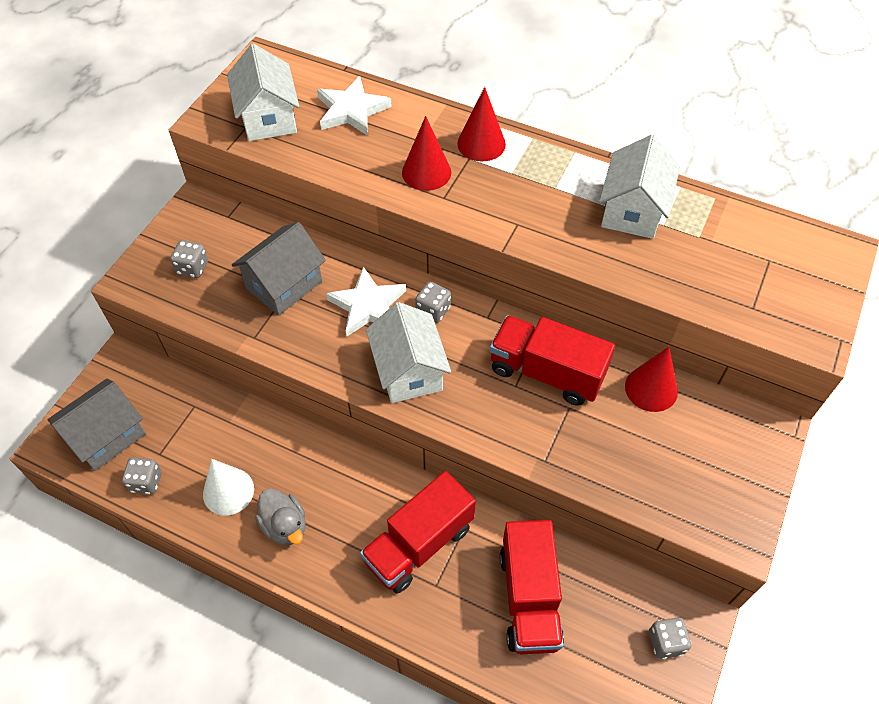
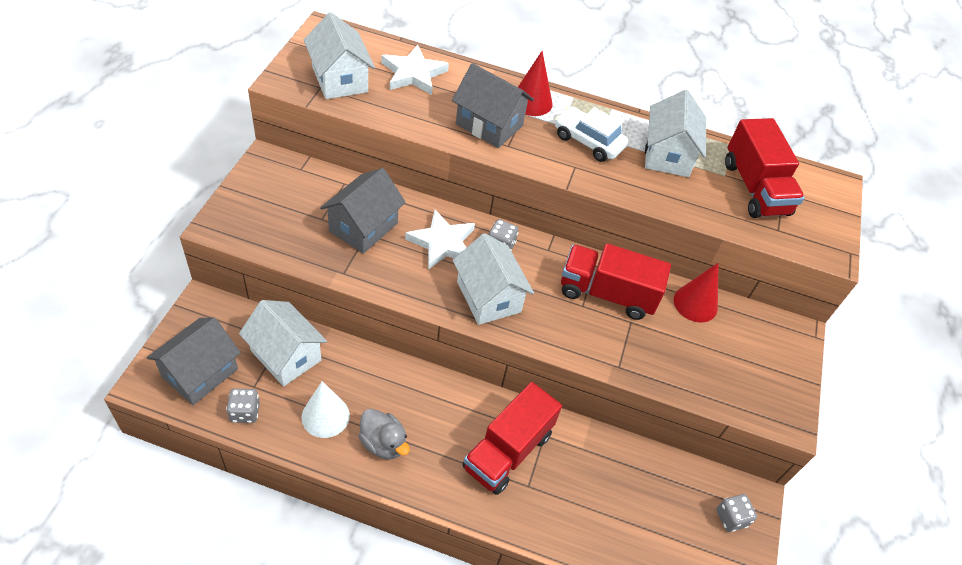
camera: 15 degrees left, 5 degrees down
grey dice [170,240,208,278] -> none
red cone [402,116,451,191] -> grey house [452,63,534,148]
red truck [500,520,564,654] -> red truck moved to [725,118,805,218]
none -> white house [239,300,327,386]
none -> white car [555,106,628,162]

